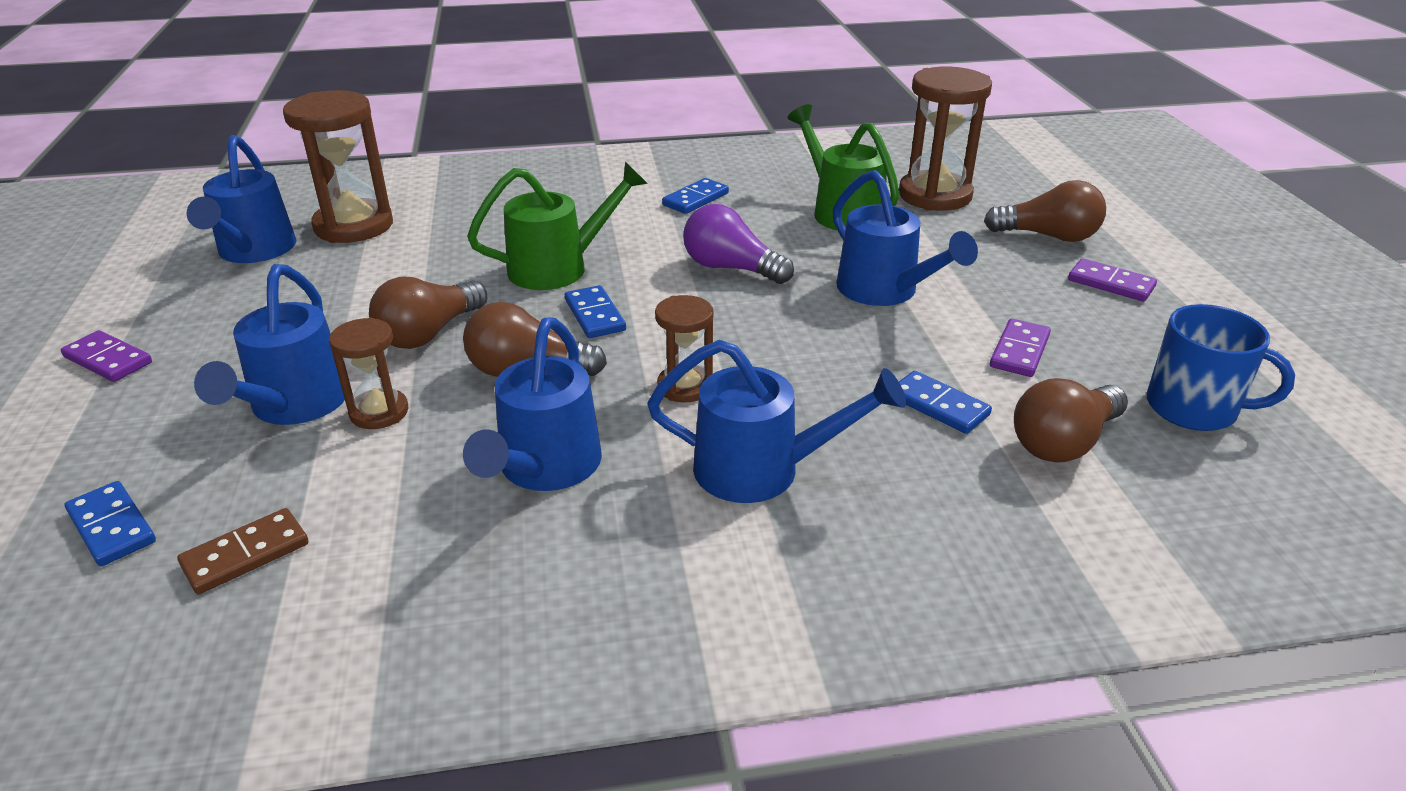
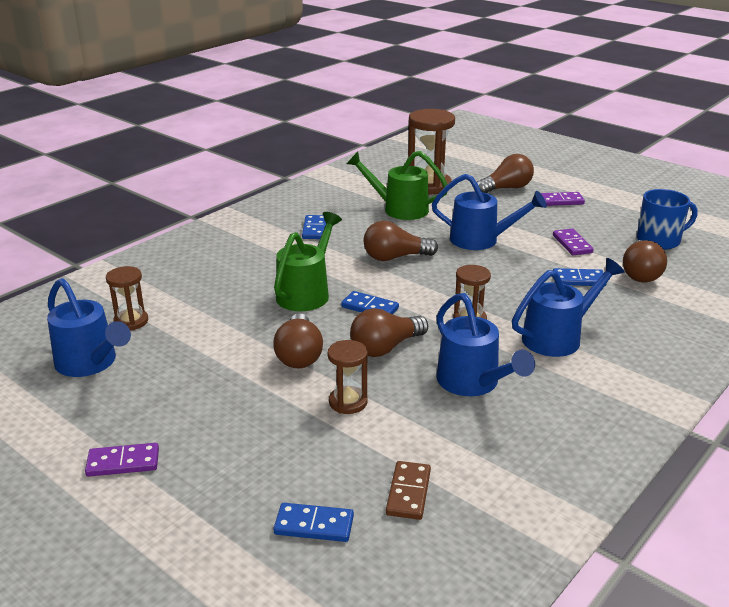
camera: 40 degrees left, 5 degrees down
blue watering can [194,264,345,425] -> none
brown hourglass [283,90,393,243] -> brown hourglass [106,266,148,330], size x0.56
purple light bulb [683,204,794,284] -> brown light bulb [363,221,438,261]

